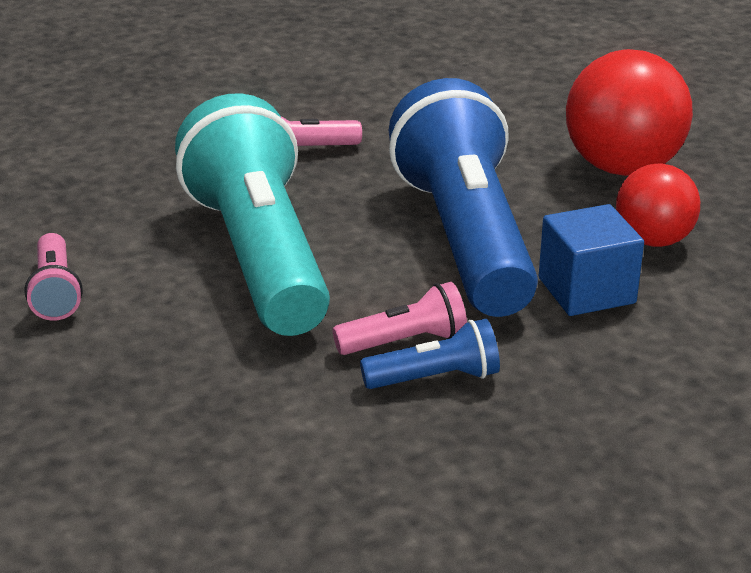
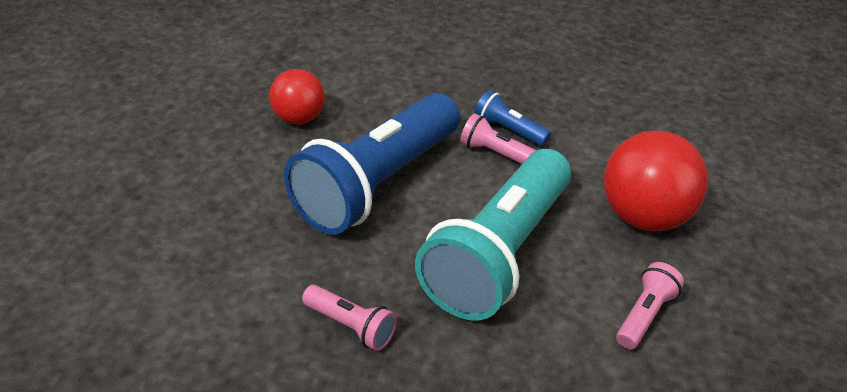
camera: 135 degrees left, 10 degrees up
blue cube [539,204,644,316] -> none
red ball [566,49,693,176] -> red ball moved to [604,131,708,231]

